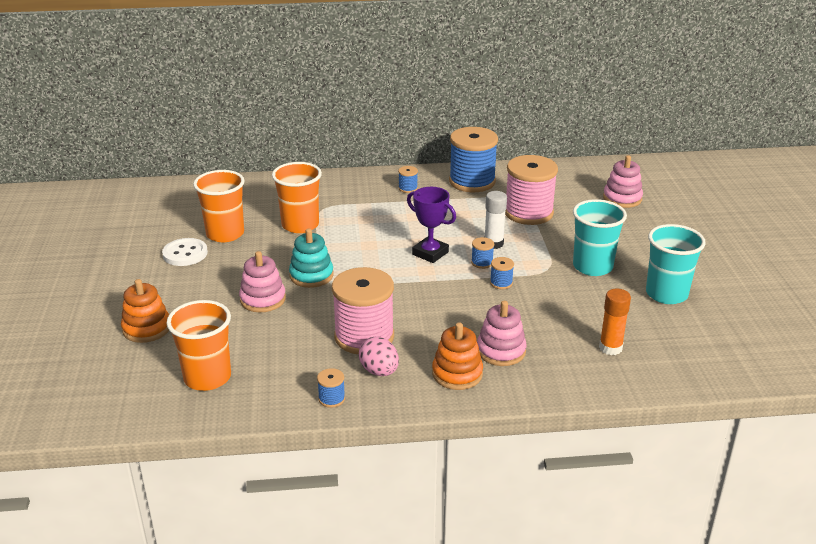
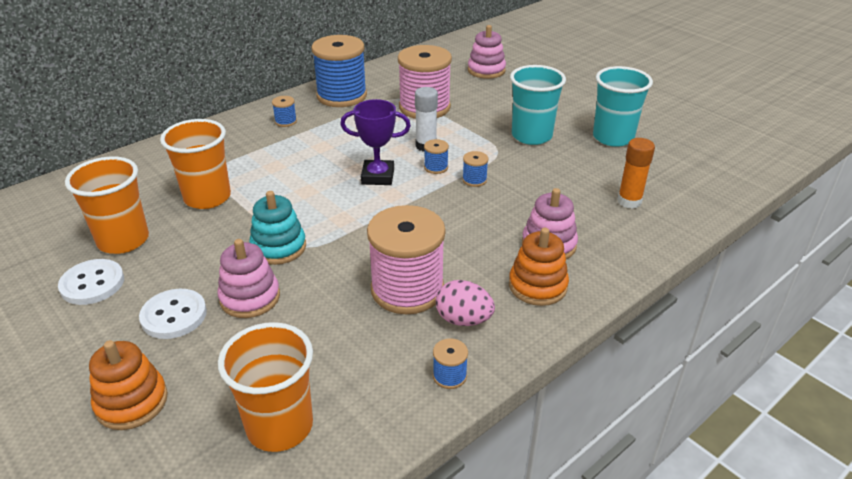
camera: 35 degrees left, 5 degrees up
none -> white button [139,289,207,339]

